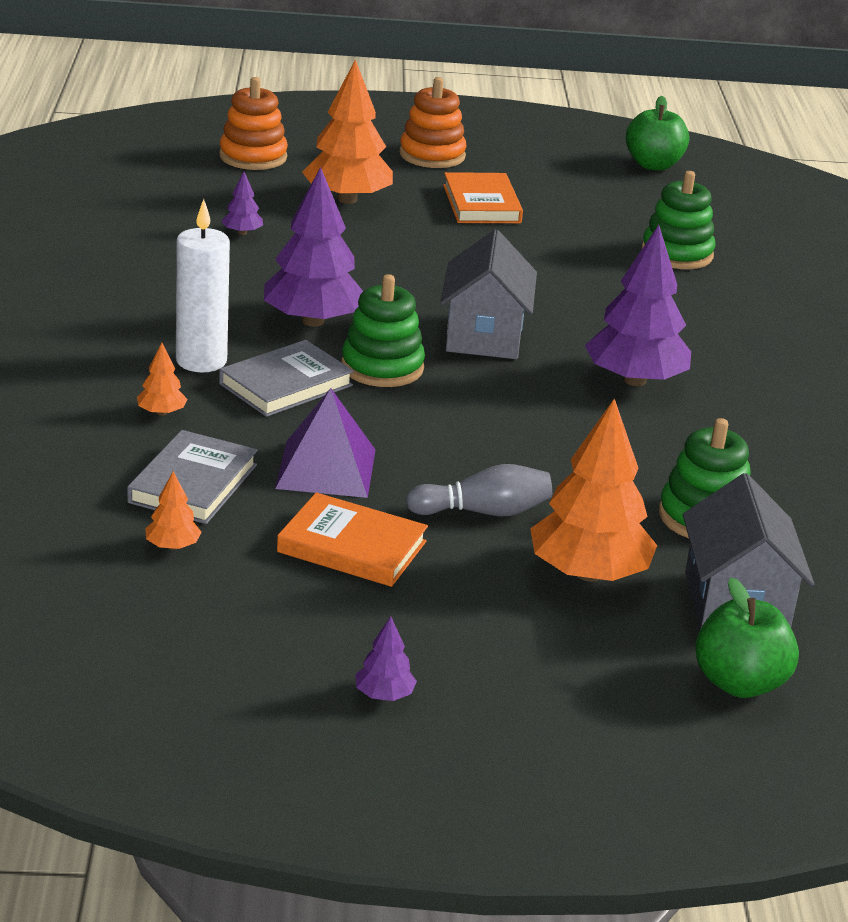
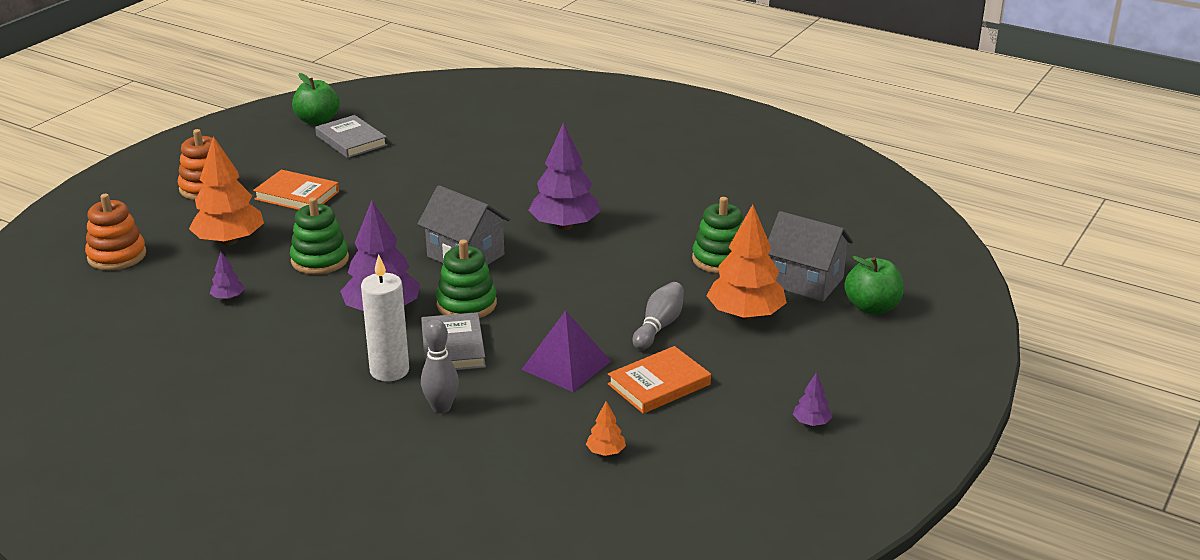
camera: 55 degrees left, 0 degrees up
grey book [127,430,258,524] -> grey book moved to [315,115,387,158]
orange tree [137,343,187,416] -> grey bowling pin [421,319,459,413]
green stacking toy [642,171,716,269] -> green stacking toy moved to [290,197,349,275]

